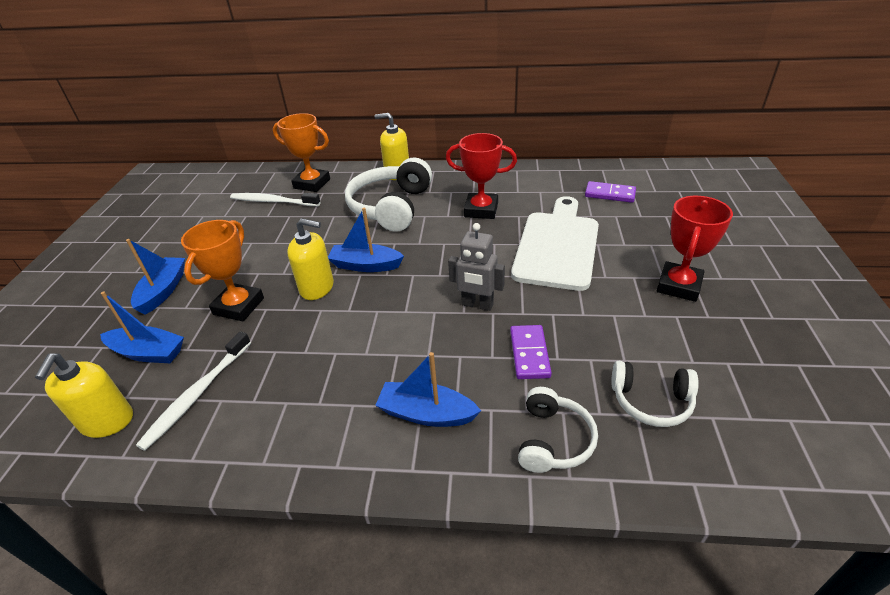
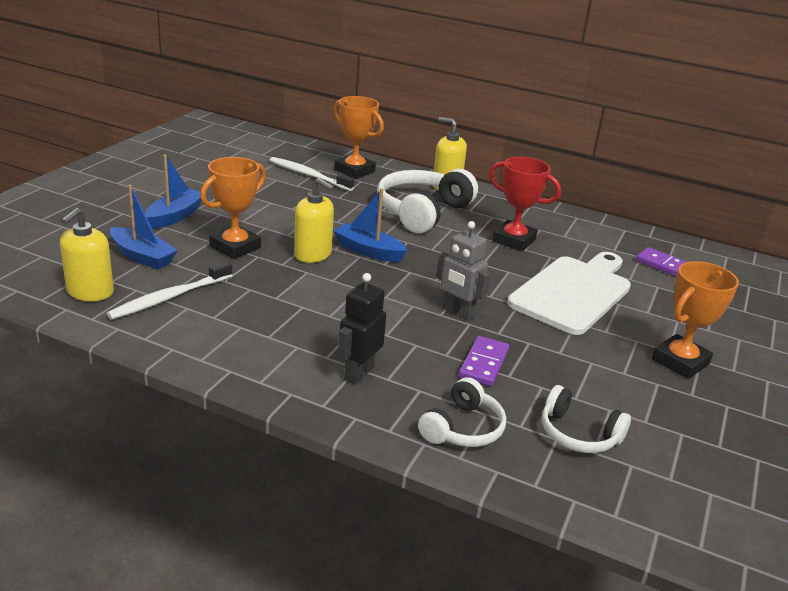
camera: 15 degrees right, 10 degrees down
blue boat [375,352,481,427] -> black robot [338,273,386,385]
red trophy [657,196,733,302] -> orange trophy [652,261,739,379]

